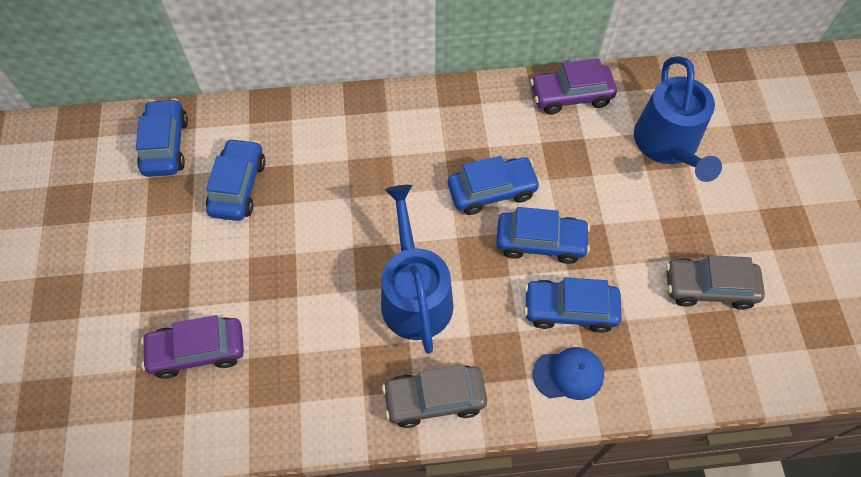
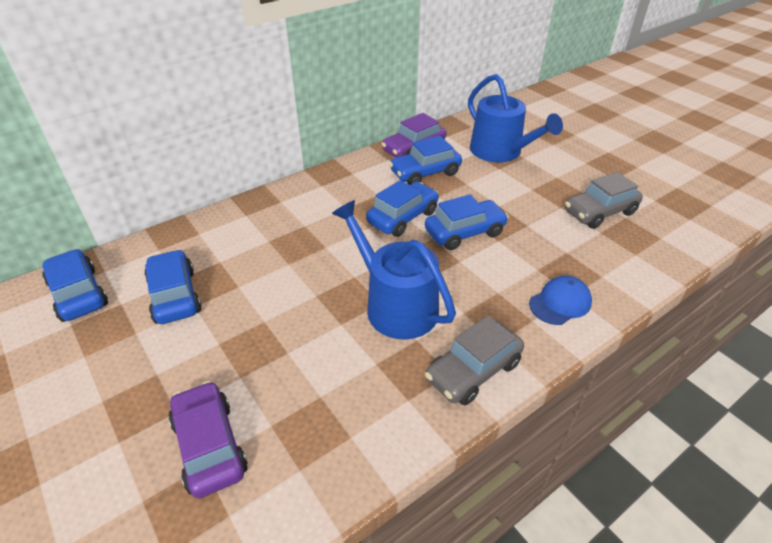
camera: 30 degrees left, 20 degrees down
purple car [141,315,244,379] -> purple car turned 105 degrees clockwise [168,381,248,498]
blue car [524,277,622,333] -> blue car moved to [389,136,462,185]

